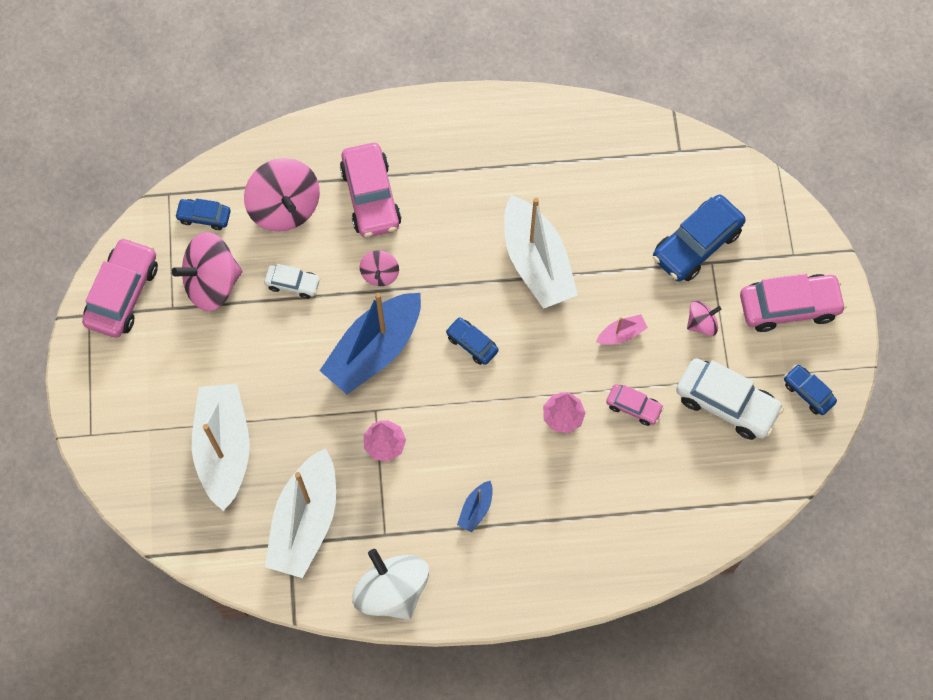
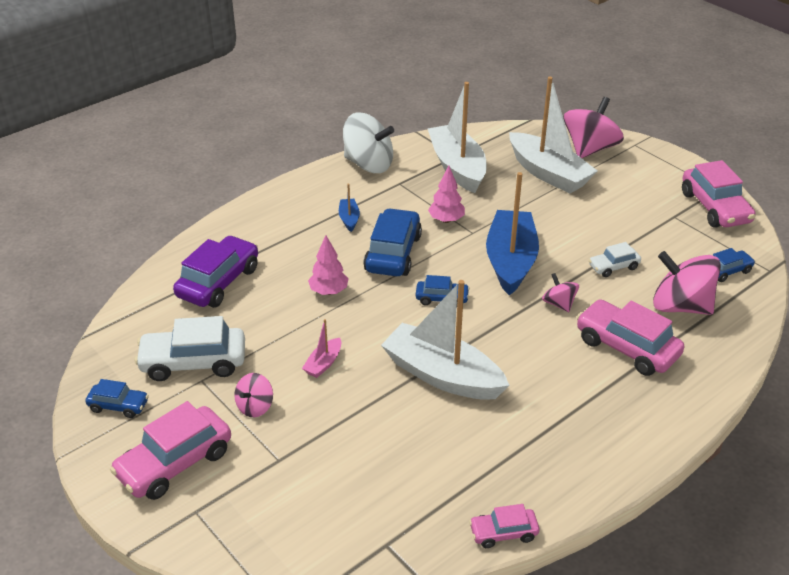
camera: 145 degrees right, 30 degrees down
pink spinning top [172,232,242,311] -> pink spinning top moved to [564,97,624,158]
pink car [606,384,664,426] -> pink car moved to [469,504,540,548]
blue car [653,195,745,282] -> blue car moved to [363,208,422,276]
none -> purple car [173,235,258,308]

